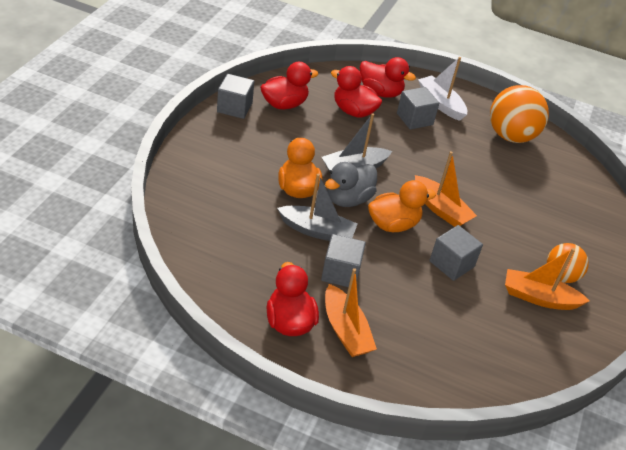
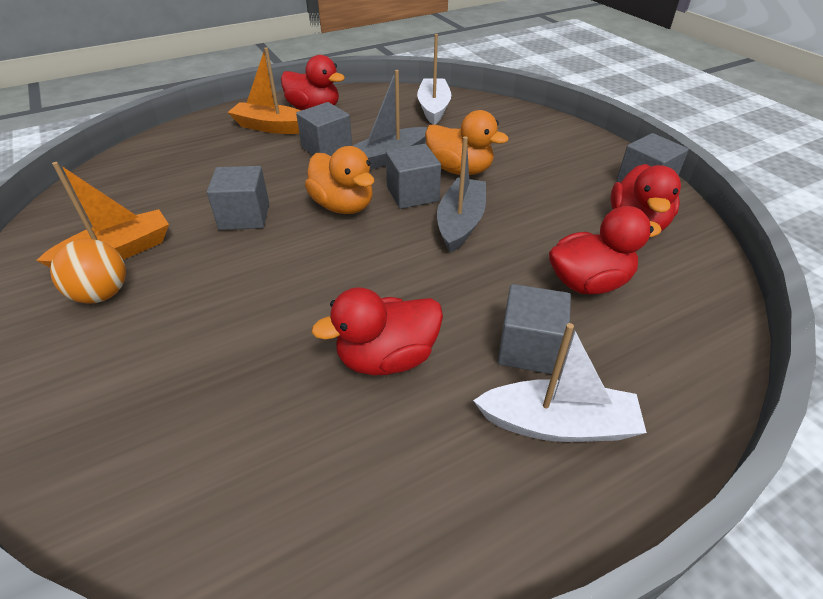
camera: 135 degrees right, 0 degrees up
grey duck [325,162,377,207] -> grey cube [386,144,441,209]
red duck [360,57,416,98] -> red duck moved to [311,287,443,375]
orange duck [368,180,436,232] -> orange duck turned 60 degrees counterclockwise [305,146,374,214]
orange boat [415,151,477,227] -> none
orange ball [490,85,549,143] -> none
none -> white boat [417,34,451,124]

